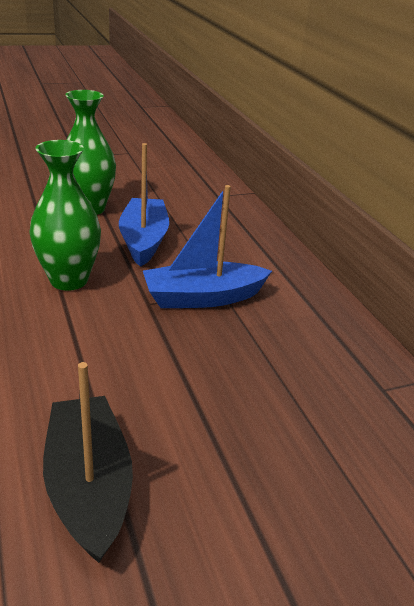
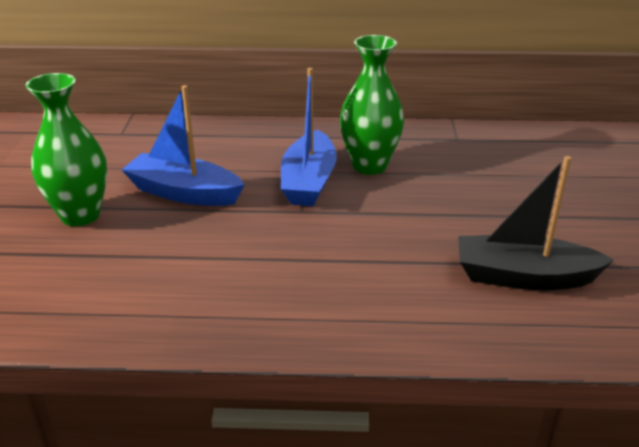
camera: 65 degrees left, 0 degrees up
green vase [29,140,101,291] -> green vase moved to [340,35,404,175]

